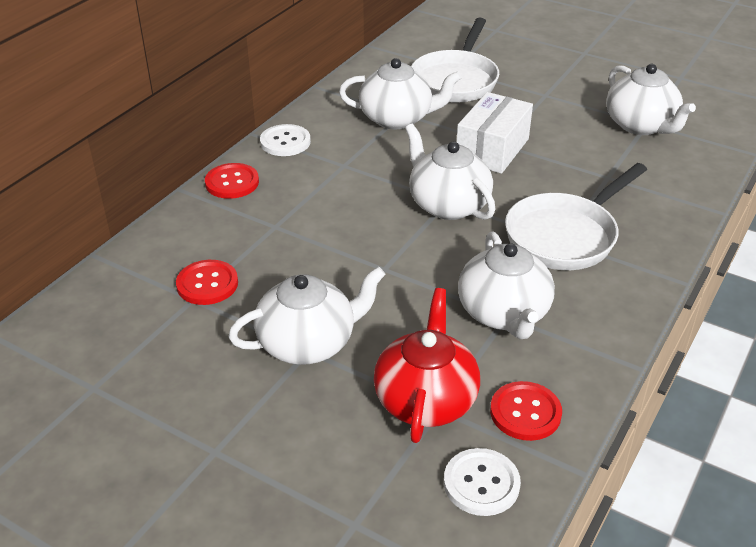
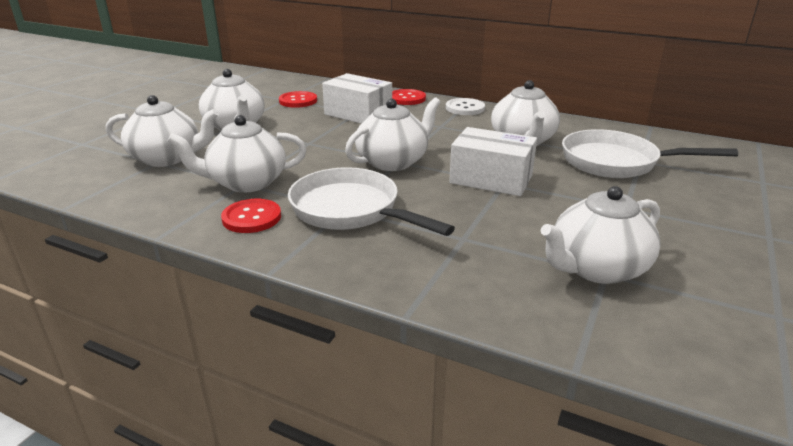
camera: 85 degrees right, 10 degrees down
red teapot [374,288,480,443] -> white teapot [106,95,219,167]
white button [444,448,521,516] -> none
red button [490,381,562,441] -> red button moved to [221,199,281,233]
none -> white box [322,73,392,123]

